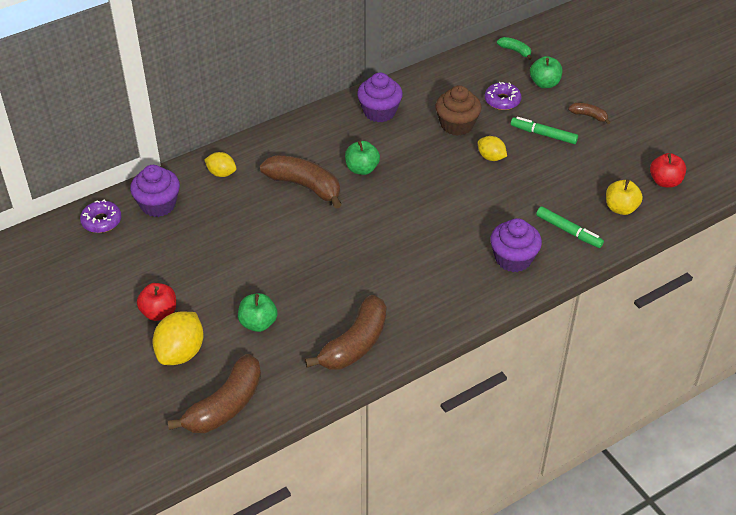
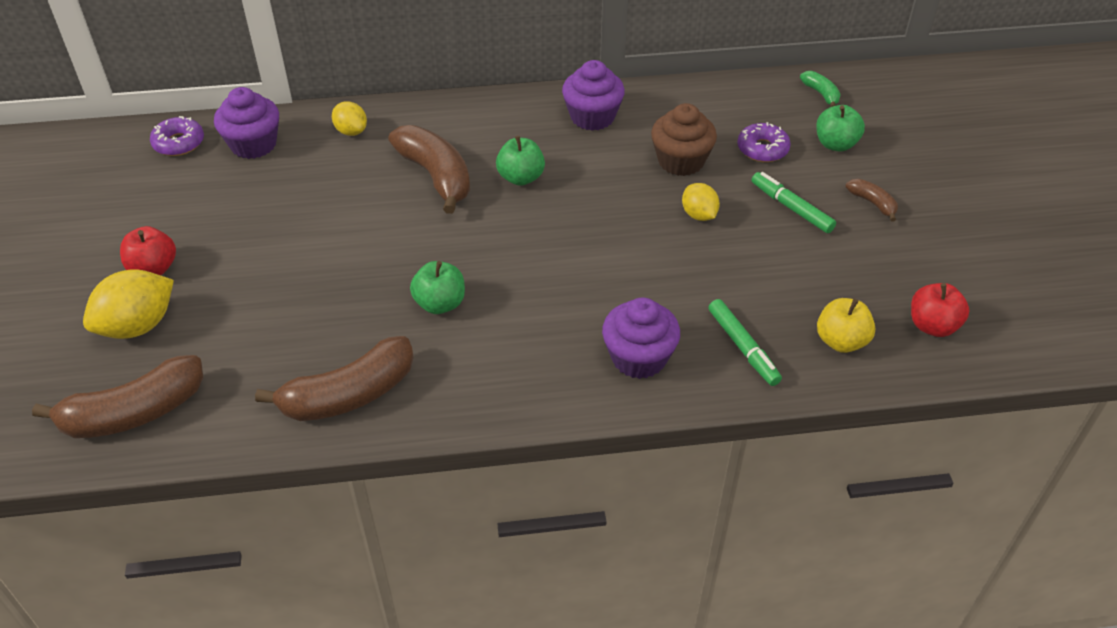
camera: 25 degrees right, 0 degrees up
green apple [238,293,277,332] -> green apple moved to [410,261,465,314]

